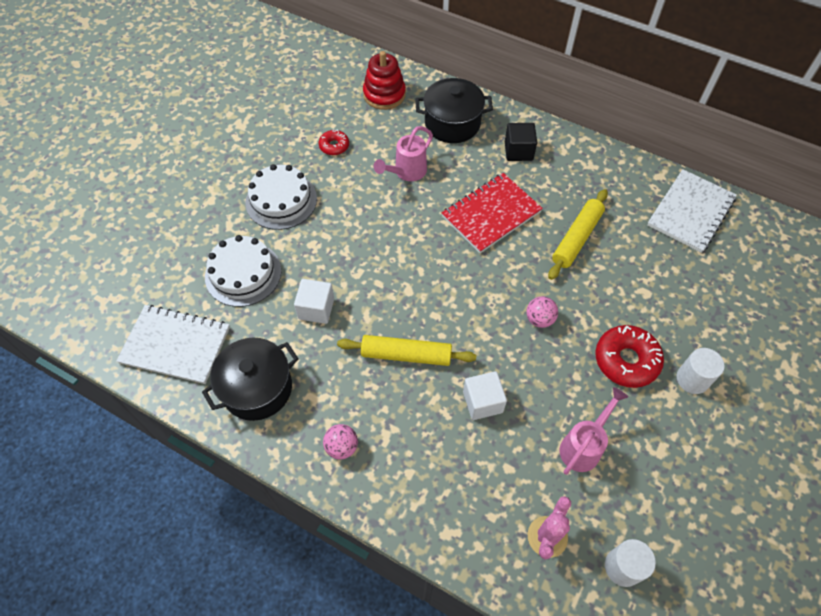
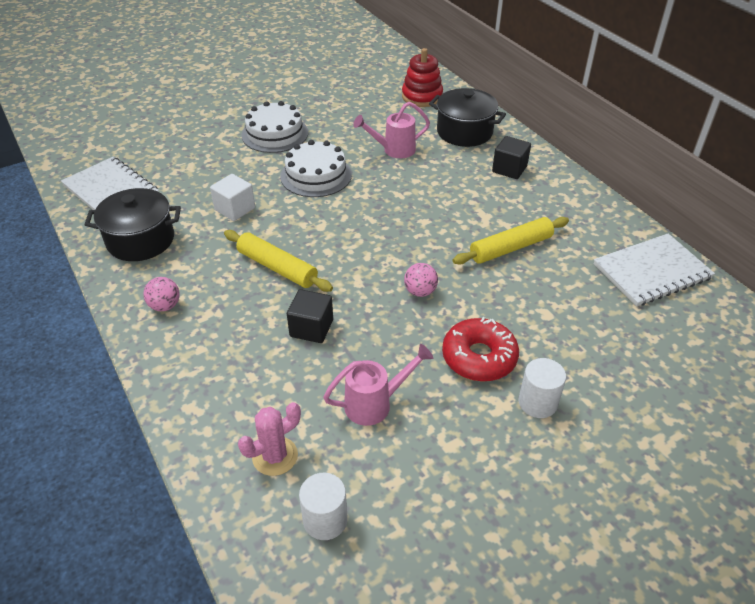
camera: 30 degrees right, 15 degrees down
white cake [205,235,281,307] -> white cake moved to [280,140,352,197]
red donut [319,129,349,155] -> none
red notebook [442,173,543,253] -> none
white cube [463,371,507,420] -> black cube [287,289,333,343]

